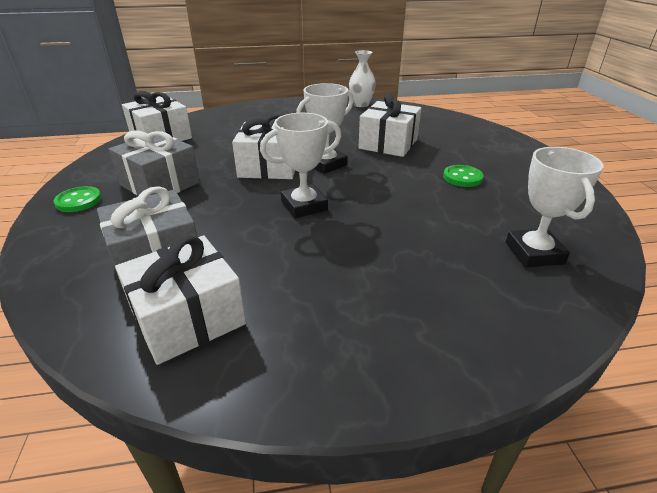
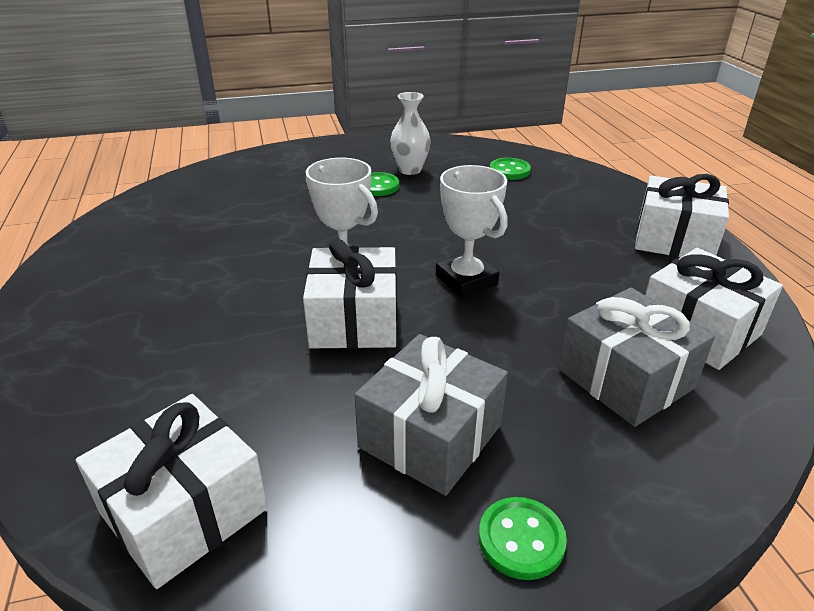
camera: 95 degrees left, 0 degrees up
white vase [349,50,376,107] -> white vase moved to [390,92,431,175]
white gift [358,94,421,157] -> white gift moved to [635,174,729,257]
white trophy [506,147,604,267] -> green button [490,158,531,180]

